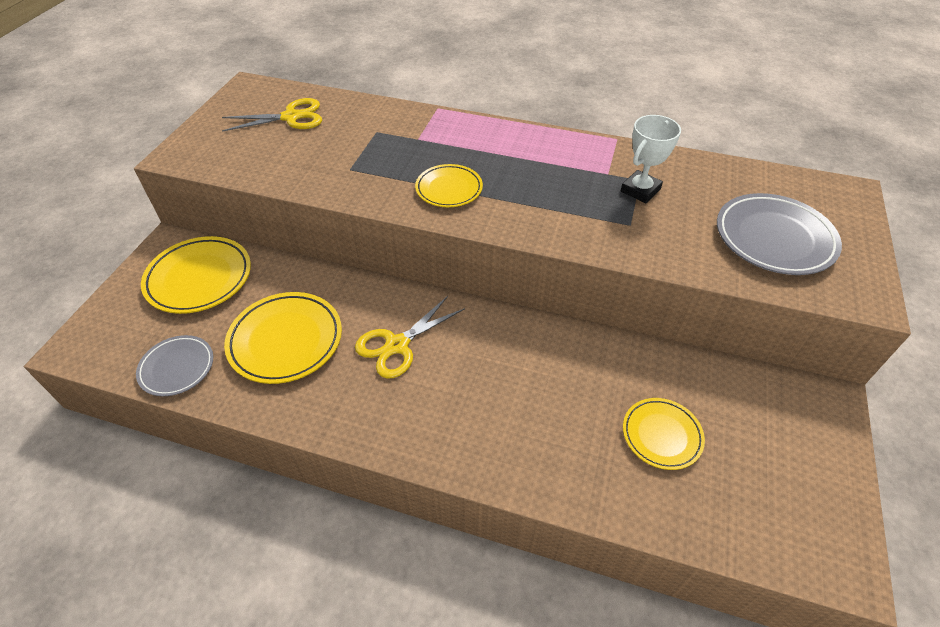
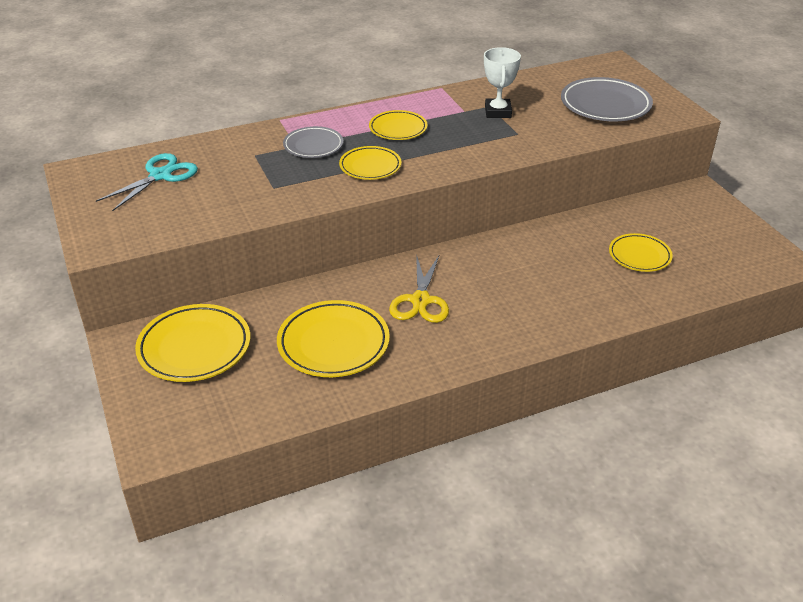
camera: 40 degrees left, 10 degrees down
grey plate [136,335,213,396] -> grey plate moved to [283,126,343,158]
yellow scissors [222,98,322,132] -> turquoise scissors [96,153,198,211]
none -> yellow plate [369,110,427,140]

